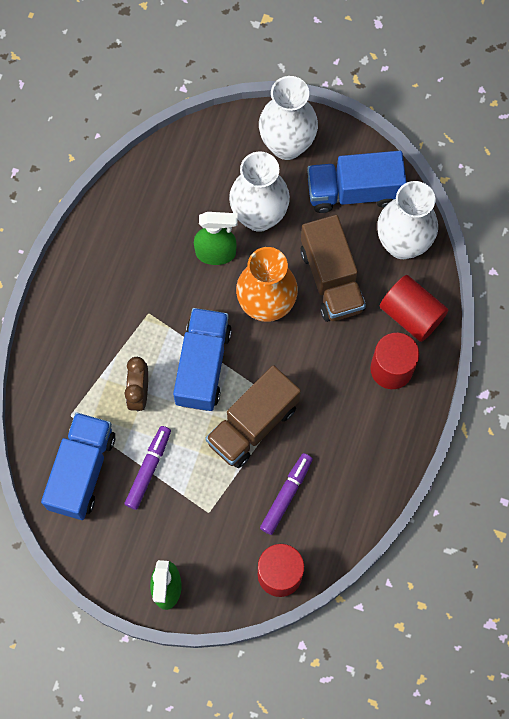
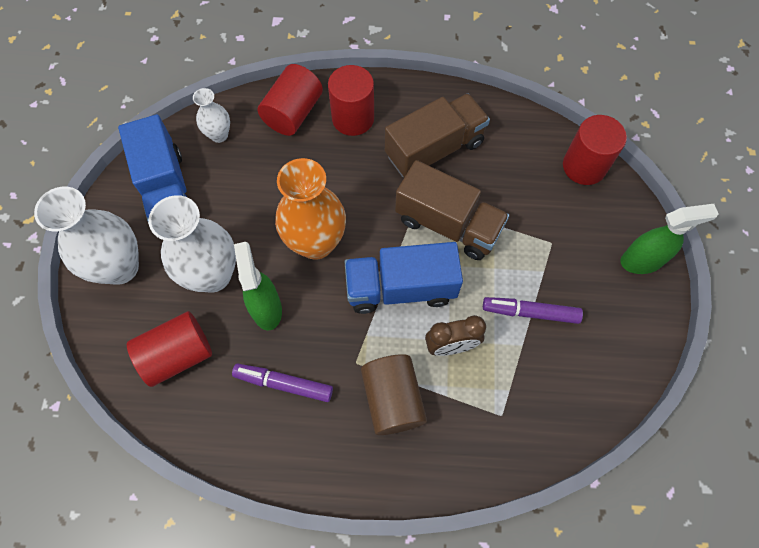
camera: 105 degrees left, 5 degrees down
blue truck [41,412,115,520] -> none
purple marker [260,453,313,535] -> purple marker moved to [232,364,333,402]
brown truck [300,215,366,322] -> brown truck moved to [385,93,490,177]
white vase [378,181,438,259] -> white vase [193,88,230,143], size x0.52
none -> red cylinder [127,311,212,387]
none -> brown cylinder [361,354,427,435]

